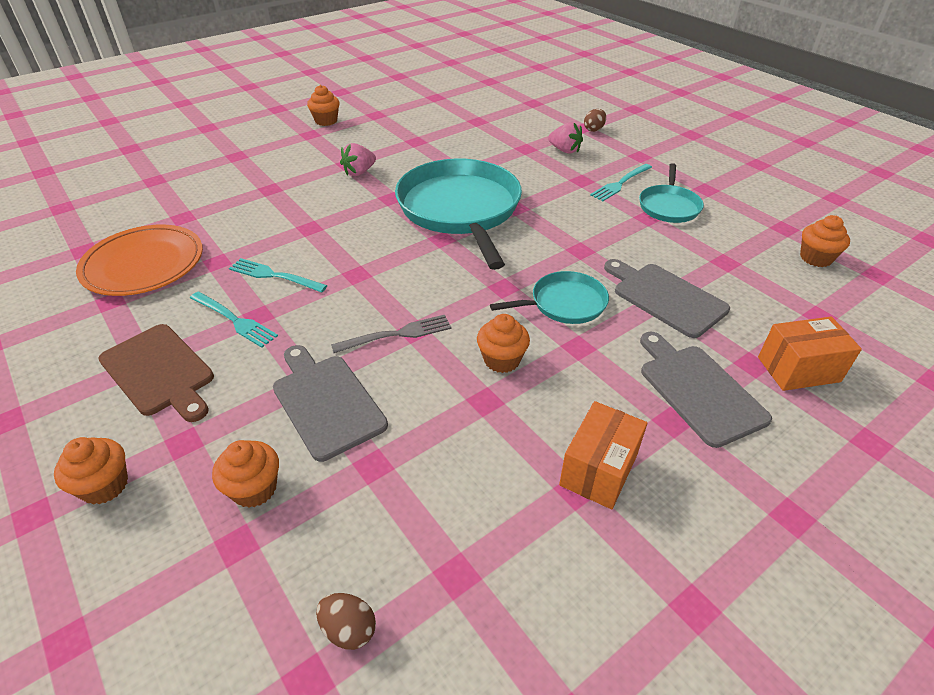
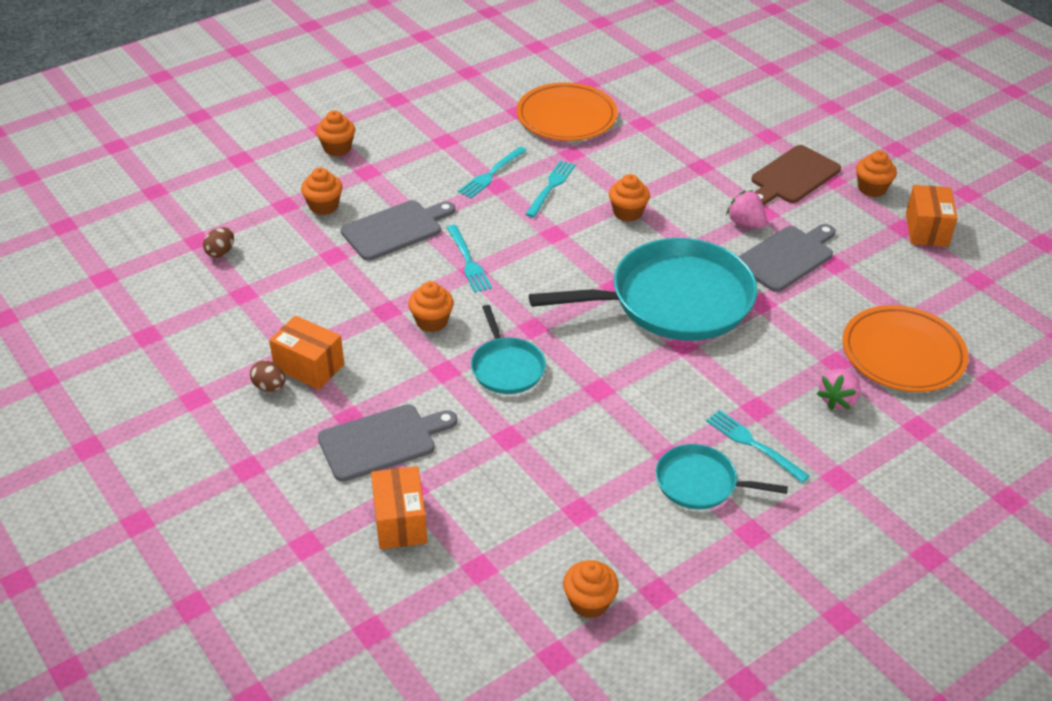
camera: 90 degrees right, 0 degrees up
brown cutting board [98,324,214,422] -> brown cutting board moved to [751,145,841,206]
grey fork [331,315,451,353] -> turquoise fork [447,225,492,293]
brown egg [584,109,606,132] -> brown egg moved to [250,360,285,392]
grey cutting board [604,259,730,338] -> grey cutting board moved to [738,224,836,292]
none -> orange cupcake [609,174,650,222]
none -> orange plate [843,305,968,392]
none -> orange box [906,185,958,247]

